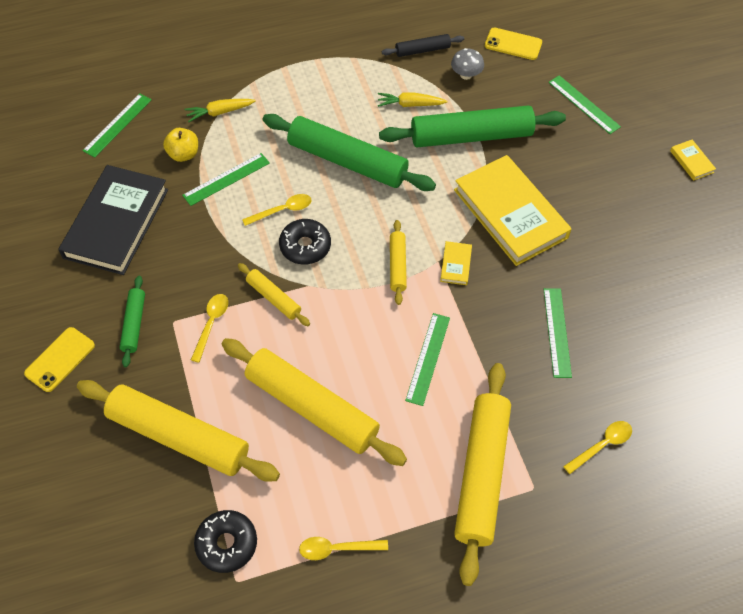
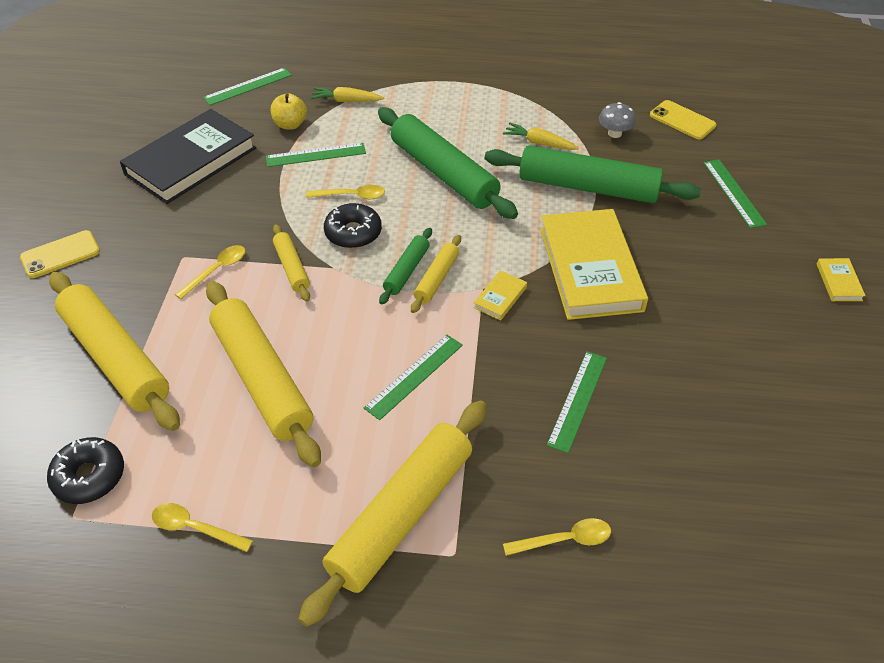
camera: 25 degrees right, 10 degrees down
green rolling pin [120,276,145,367] -> green rolling pin moved to [379,228,432,304]
black rolling pin [382,34,464,57] -> none

